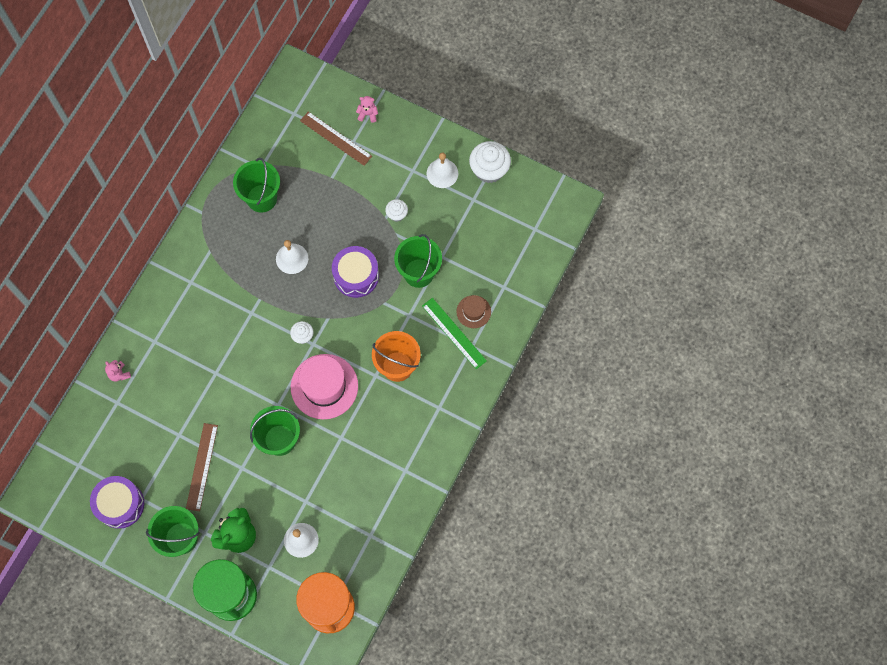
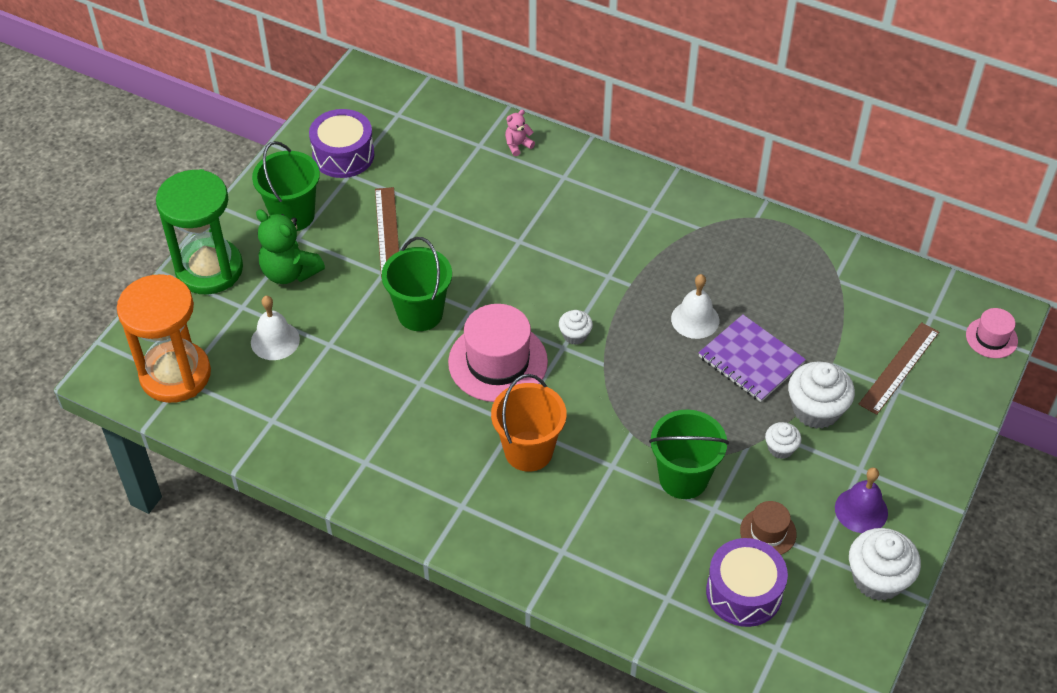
camera: 90 degrees right, 20 degrees down
brown ruler [186,423,218,511] -> brown ruler turned 75 degrees clockwise [375,187,399,279]
green bucket [233,158,280,213] -> none
purple drum [332,246,379,298] -> purple drum moved to [706,538,788,627]
pink teddy bear [356,96,378,123] -> none
green ruler [422,298,487,369] -> none
white bell [427,152,458,188] -> purple bell [835,467,888,533]
brown hat [456,295,491,328] -> brown hat moved to [740,501,797,555]
none -> purple notebook [698,315,806,402]
none -> white cupcake [788,361,855,429]
none -> pink hat [966,308,1018,358]

